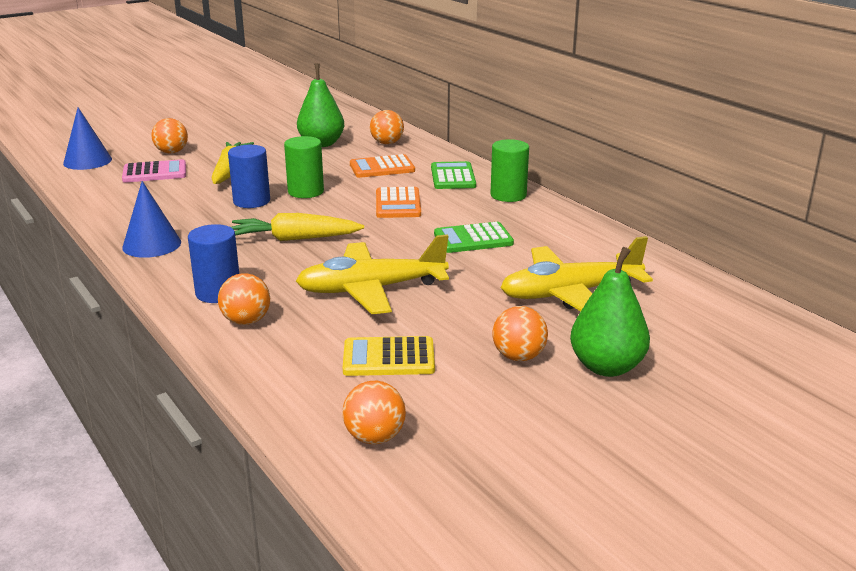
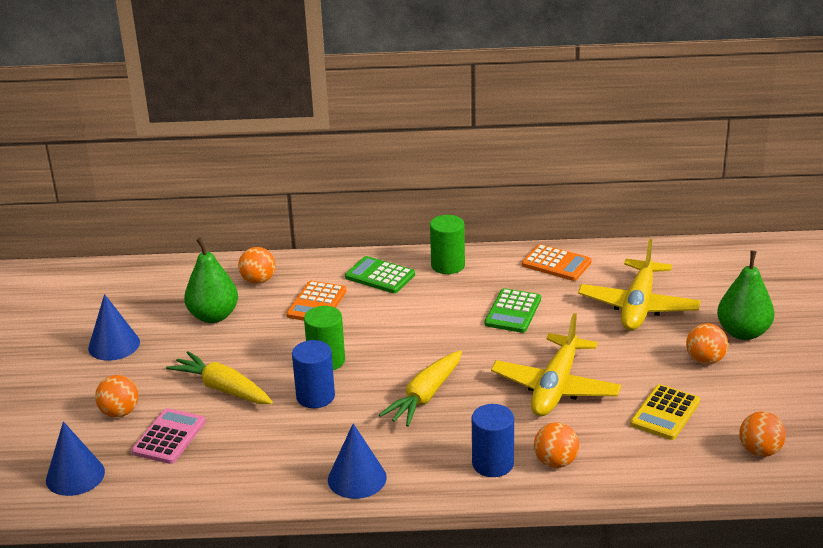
camera: 55 degrees left, 5 degrees up
orange calculator [376,187,421,218] -> orange calculator moved to [522,244,592,281]
none -> blue cone [88,294,140,361]

